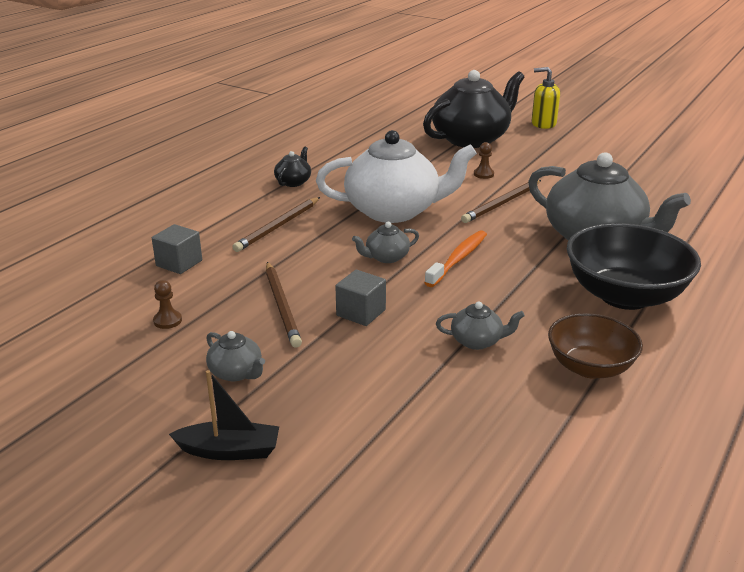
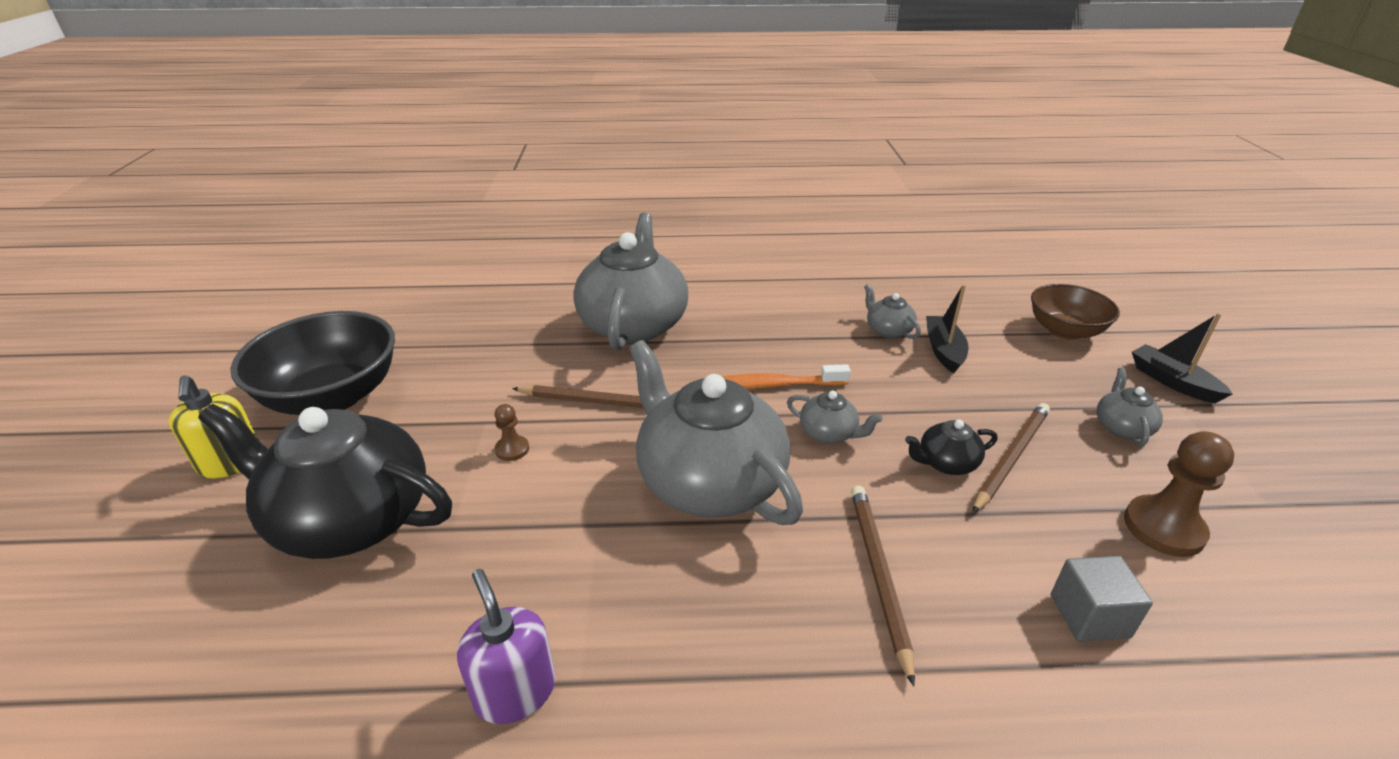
camera: 125 degrees left, 5 degrees up
brown pawn [153,280,182,329] -> brown pawn [1124,431,1234,557], size x1.92
brown pencil [232,197,320,252] -> brown pencil turned 90 degrees counterclockwise [851,486,915,687]
black teapot [274,147,311,187] -> black teapot moved to [905,420,998,475]
white teapot [316,130,477,223] -> grey teapot [629,340,803,525]
grey cube [335,270,386,326] -> none
brown bowl [548,313,643,379] -> brown bowl moved to [1031,284,1120,340]
black bowl [567,223,701,310] -> black bowl moved to [230,311,395,415]
none -> purple soap dispenser [457,569,556,724]
none -> black boat [926,284,968,373]

